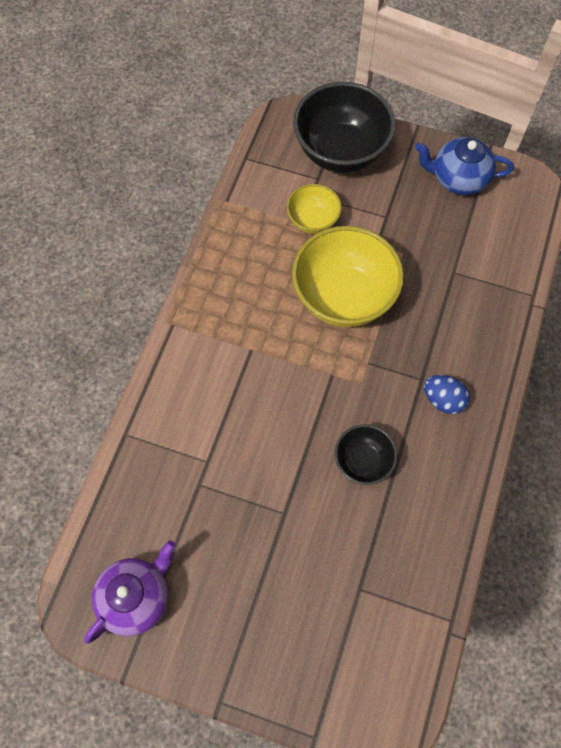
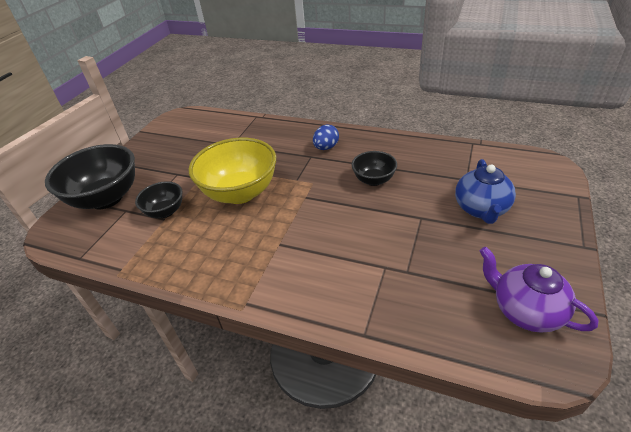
camera: 85 degrees left, 25 degrees down
yellow bowl [287,184,342,234] -> black bowl [135,181,182,218]
blue teapot [415,137,514,195] -> blue teapot moved to [455,159,516,224]

